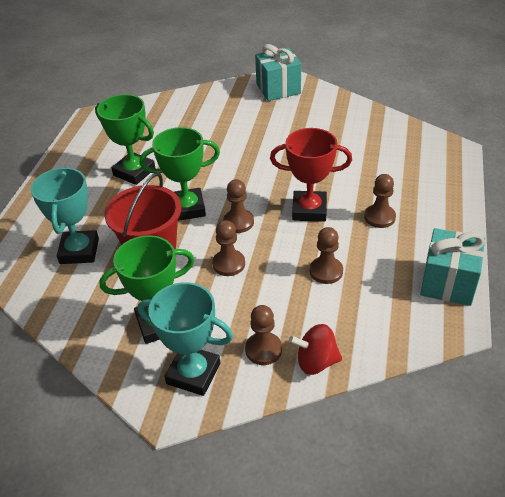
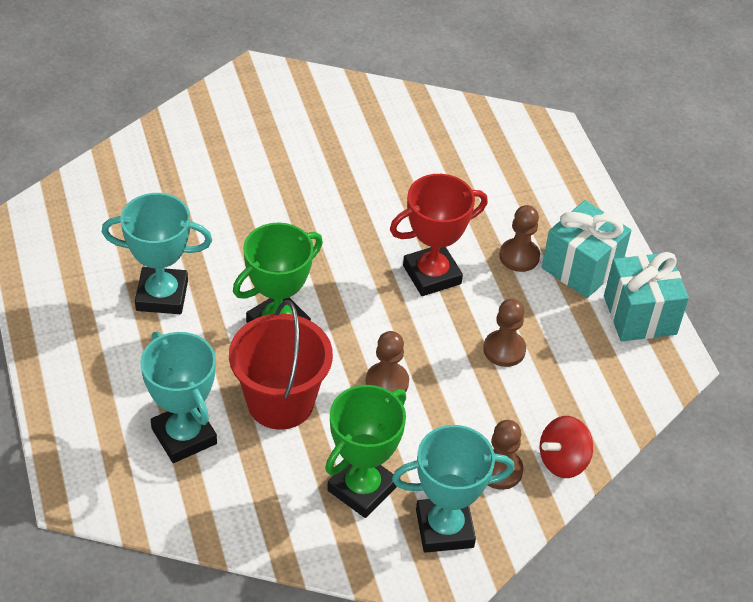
camera: 35 degrees left, 5 degrees up
green trophy [95,94,155,185] -> turquoise trophy [102,193,212,314]
brown pawn [223,179,254,233] -> none
turquoise gift [255,44,301,101] -> turquoise gift moved to [542,200,631,298]

